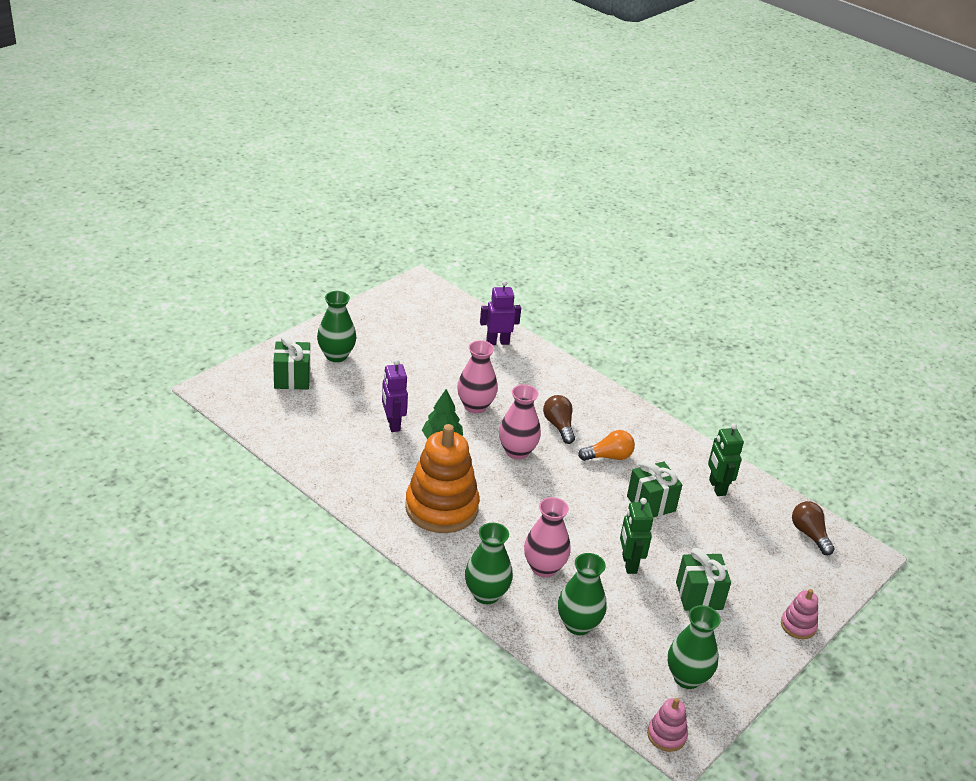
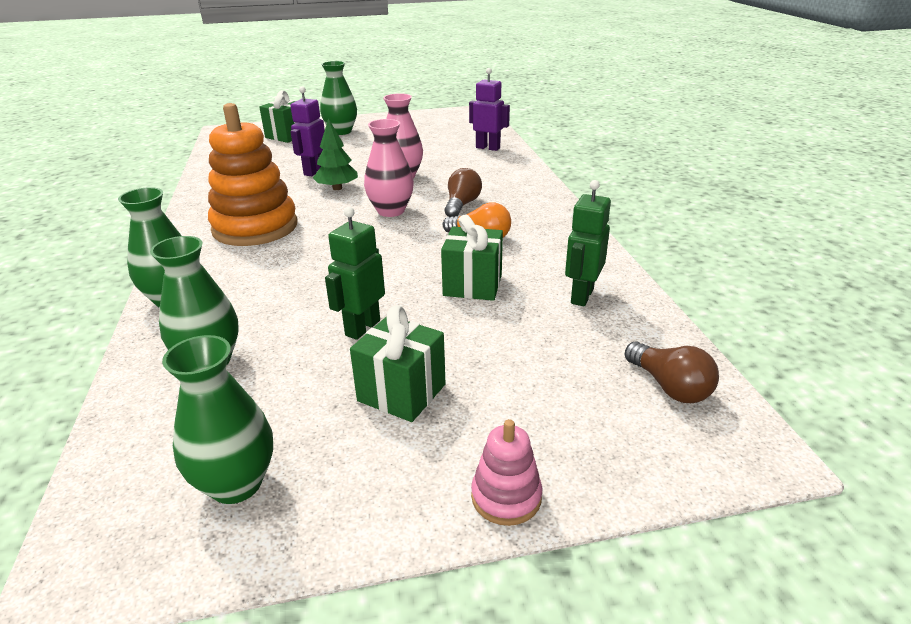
camera: 40 degrees right, 5 degrees down
pink vase [524,497,571,577] -> none
pink stacking toy [647,698,688,752] -> none
brown light bulb [792,501,835,555] -> brown light bulb turned 135 degrees clockwise [625,342,719,403]

